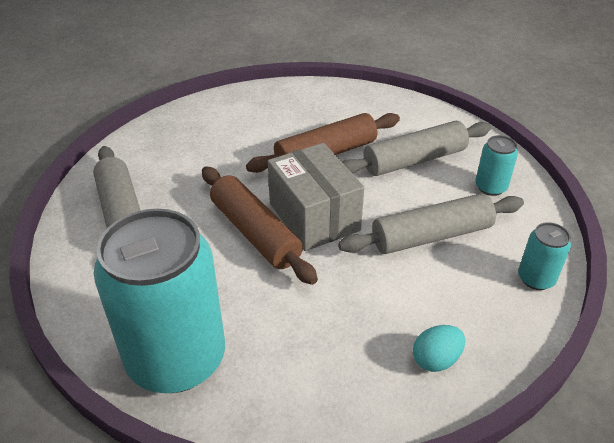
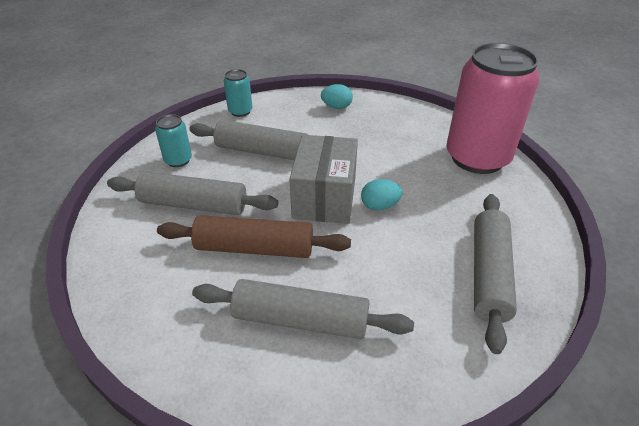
camera: 145 degrees left, 0 degrees up
turquoise can [93,209,225,393] -> pink can [446,43,540,174]
brown rolling pin [202,167,318,285] -> turquoise egg [361,179,402,210]
none -> grey rolling pin [192,279,414,339]

